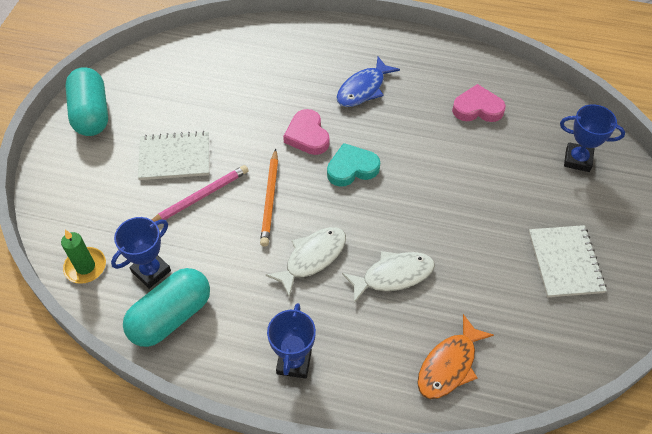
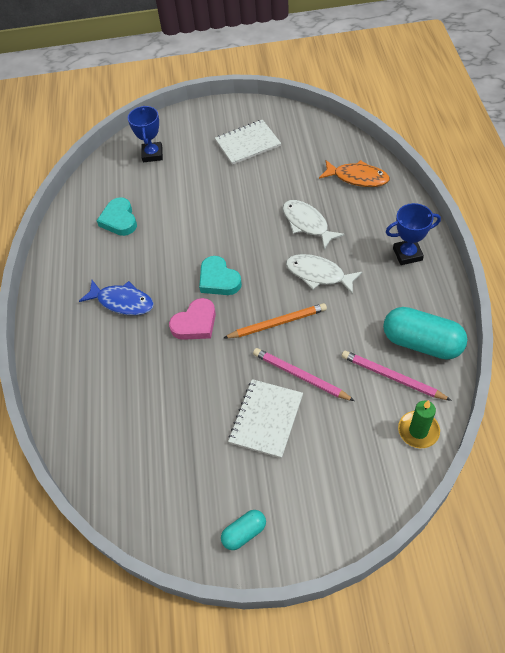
camera: 105 degrees left, 0 degrees up
turquoise capsule [65,67,108,136] -> turquoise capsule [221,510,266,550], size x0.52
blue trophy [111,217,171,289] -> pink pencil [342,350,452,401]
white notebook [138,131,209,180] -> white notebook turned 45 degrees clockwise [228,379,303,458]
pink heart [452,84,506,122] -> turquoise heart [96,197,137,236]

